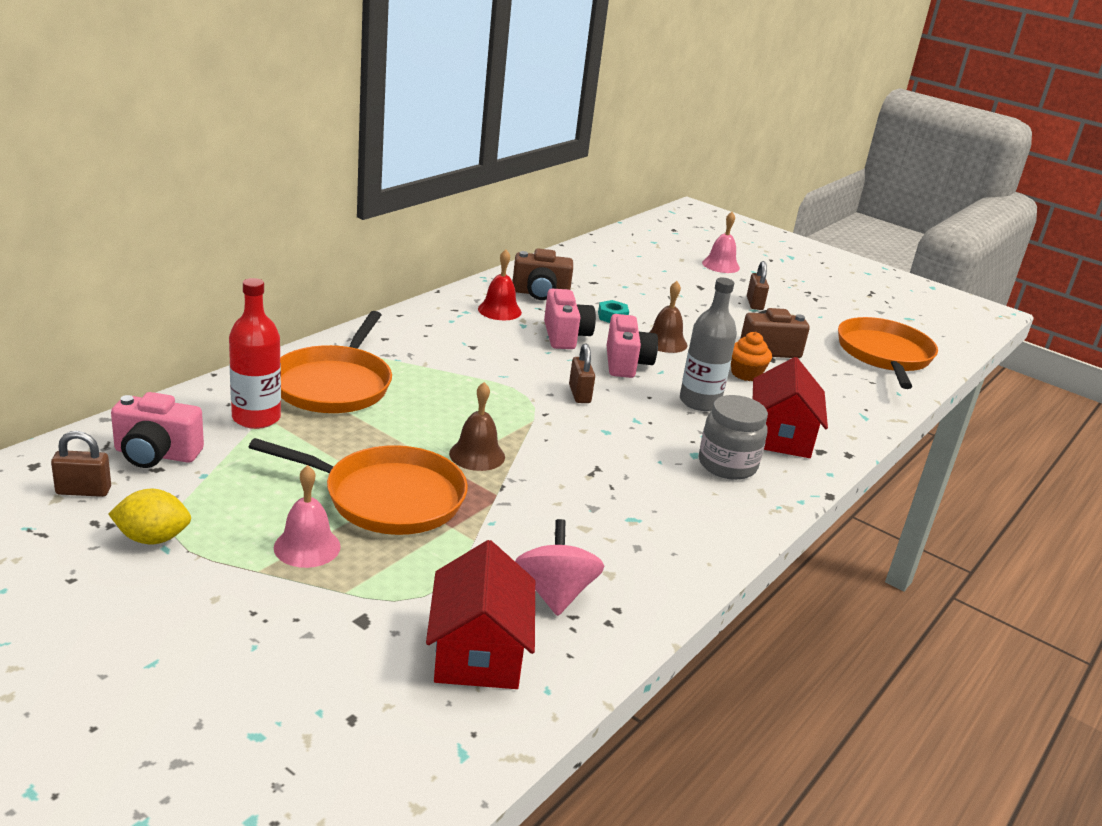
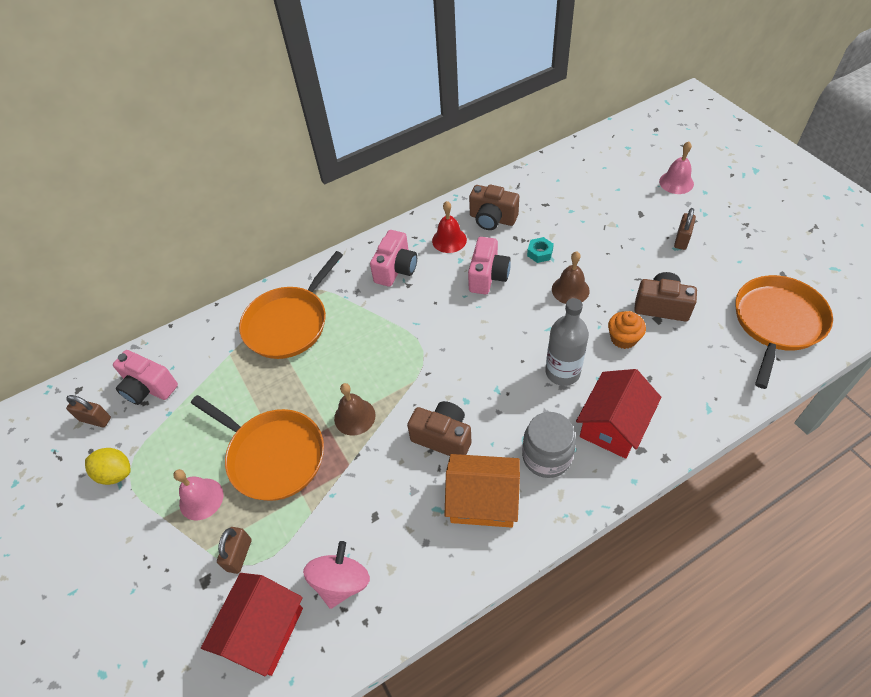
camera: 30 degrees right, 25 degrees up
red bottle [229,278,281,429] -> none
brown padlock [569,343,595,403] -> brown padlock moved to [217,527,252,574]
pink camera [607,314,658,378] -> pink camera moved to [370,230,417,287]
none -> brown camera [407,401,472,456]
none -> orange house [444,454,520,528]

